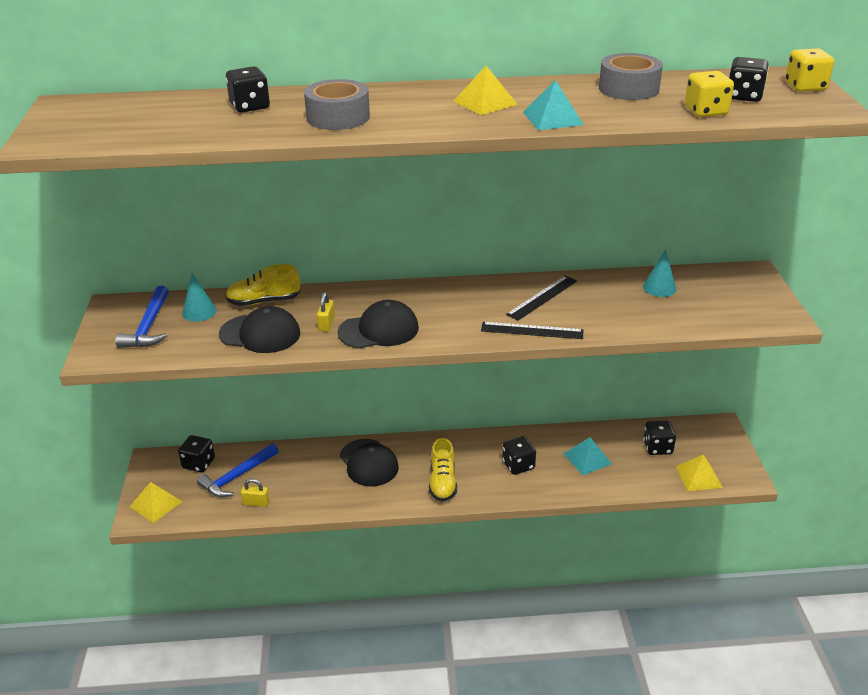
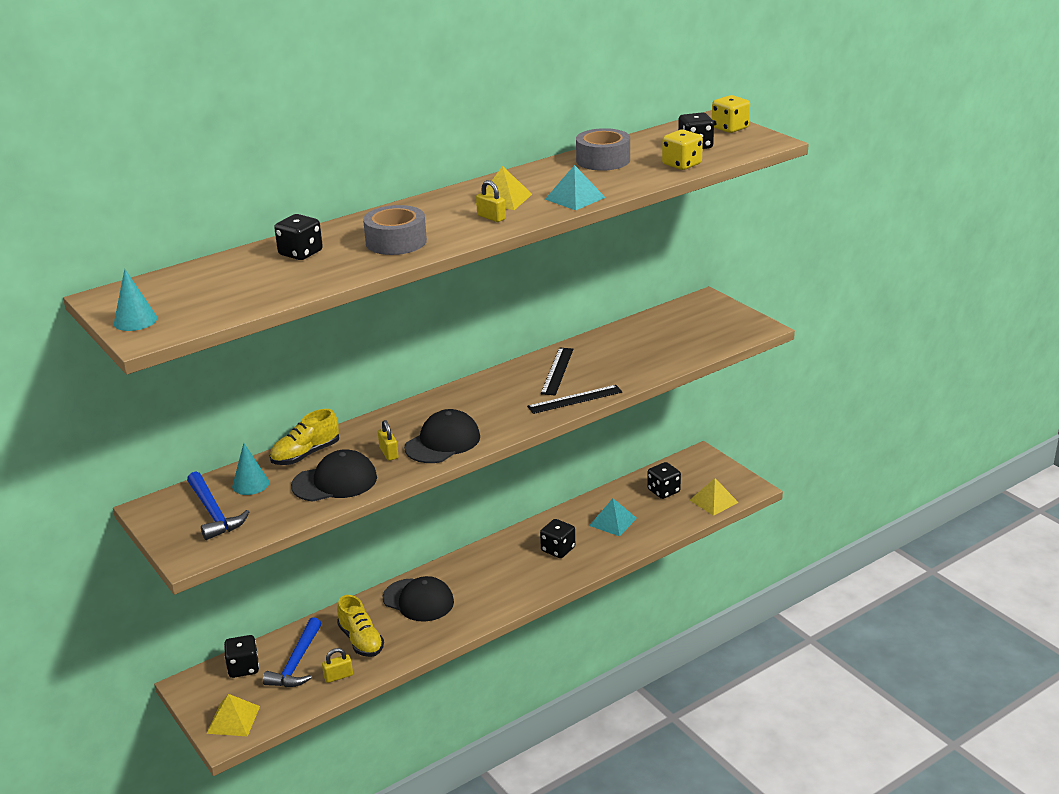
camera: 30 degrees left, 5 degrees down
yellow shoe [429,438,457,502] -> yellow shoe moved to [337,595,384,657]
turquoise cone [643,249,676,297] -> turquoise cone moved to [114,269,157,331]
none -> yellow padlock [476,180,506,222]

